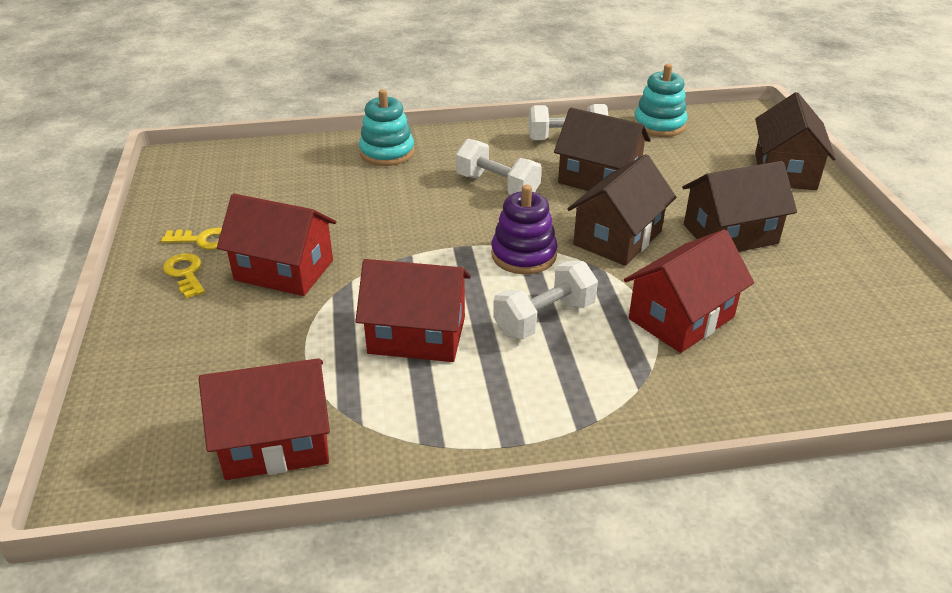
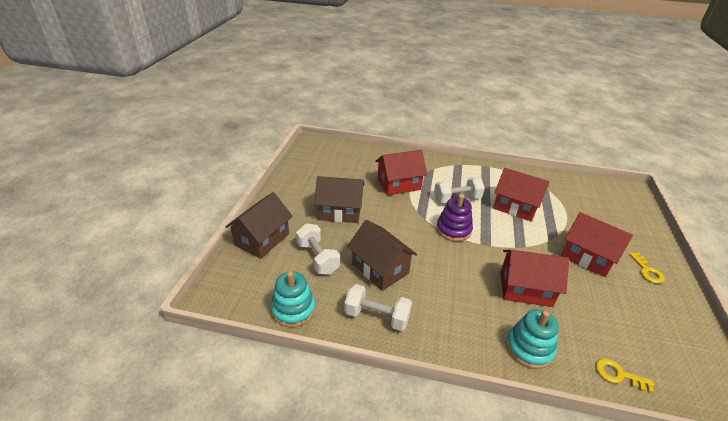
camera: 160 degrees left, 0 degrees up
yellow key [161,228,222,250] -> yellow key moved to [596,358,654,393]
red house [199,358,330,480] -> red house moved to [500,250,569,307]
white dumbbell [456,139,542,194] -> white dumbbell moved to [296,223,340,274]
brown house [567,154,677,266] -> none

